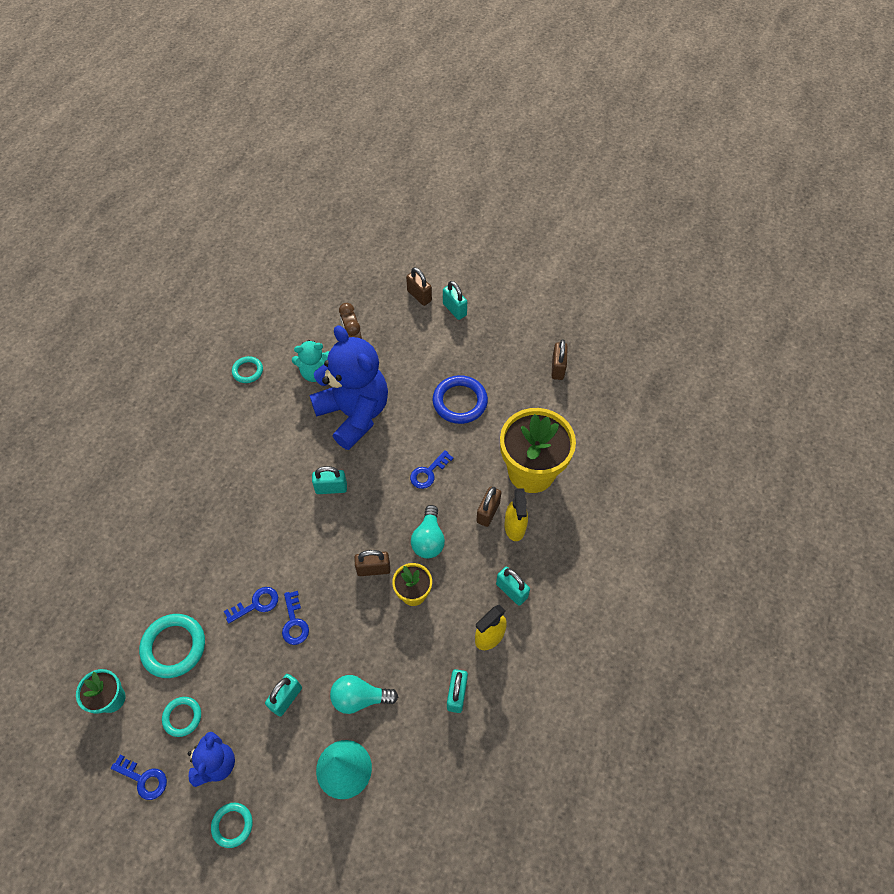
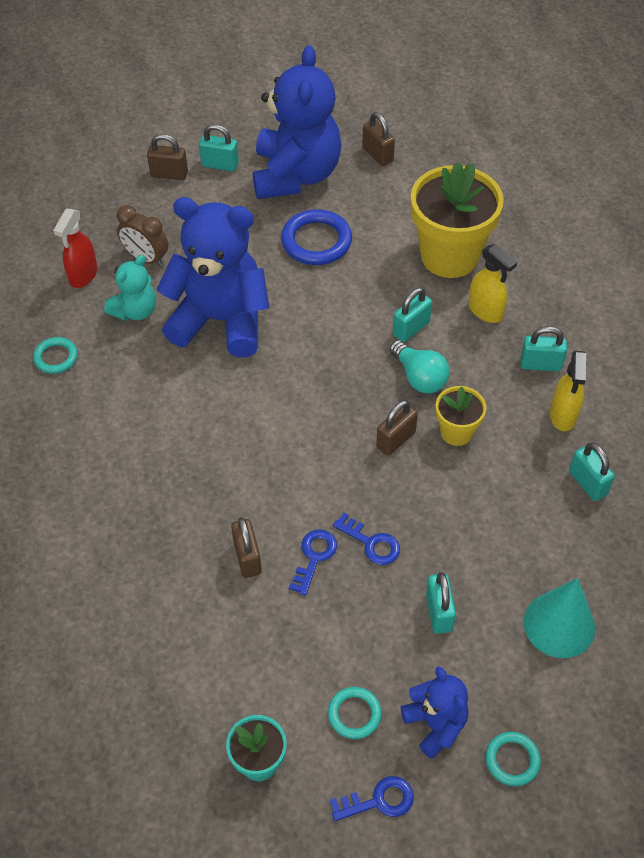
camera: 40 degrees left, 5 degrees down
turquoise ring [139,614,205,678] -> none
turquoise padlock [312,466,347,494] -> turquoise padlock moved to [393,287,432,342]
turquoise light bulb [330,675,398,714] -> none
blue key [410,450,454,489] -> none
brown padlock [476,487,502,527] -> brown padlock moved to [231,517,262,578]
none -> red spray bottle [53,209,98,288]
none -> blue teddy bear [253,45,341,199]

